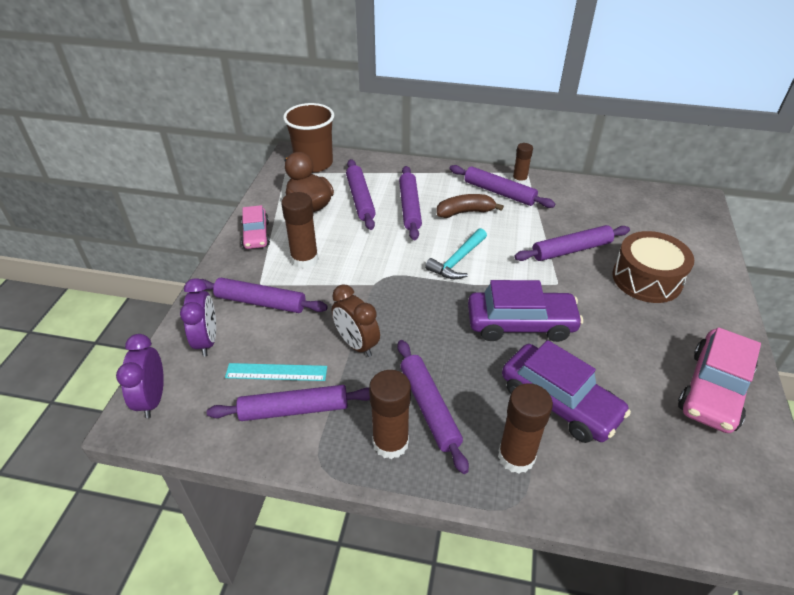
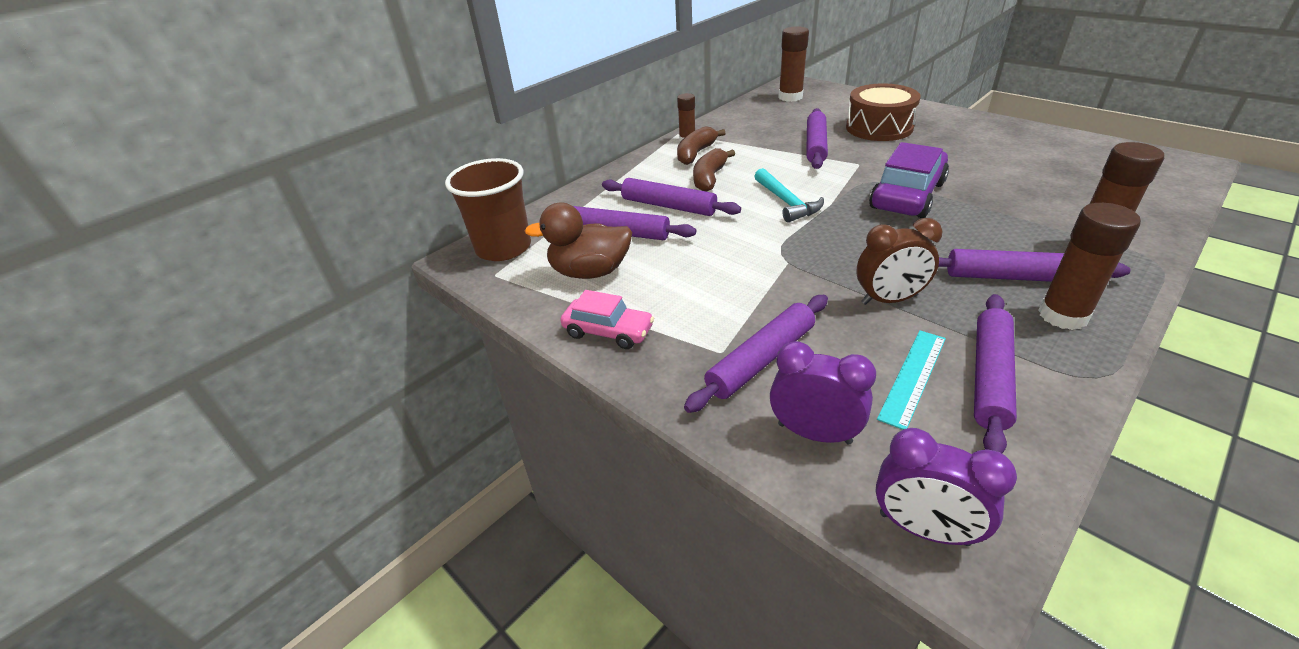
camera: 55 degrees left, 5 degrees down
brown glue stick [281,192,319,269] -> brown glue stick moved to [778,26,809,102]
purple rolling pin [449,165,555,208] -> brown banana [677,126,726,165]
purple car [502,340,631,443] -> none
pink car [678,327,761,433] -> none

